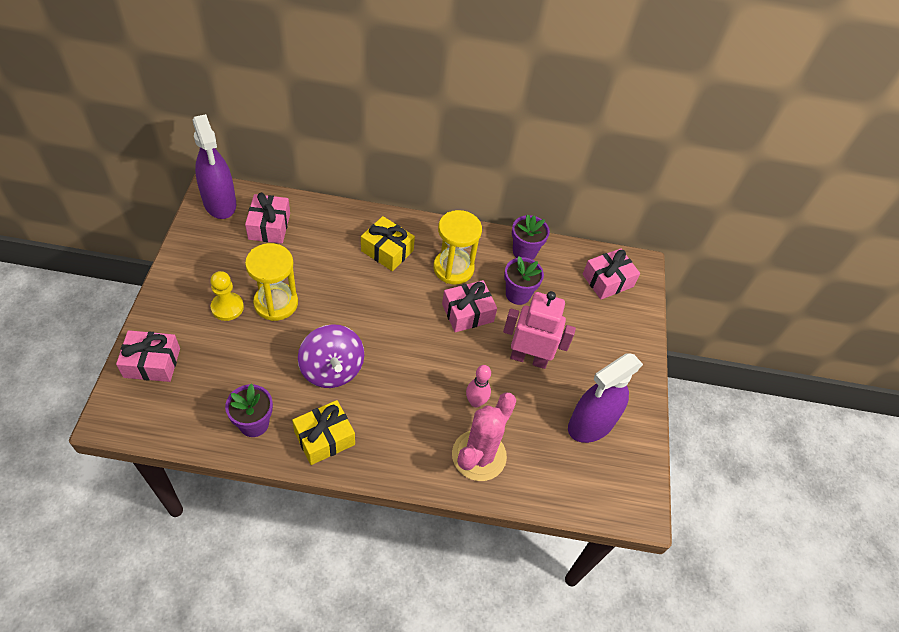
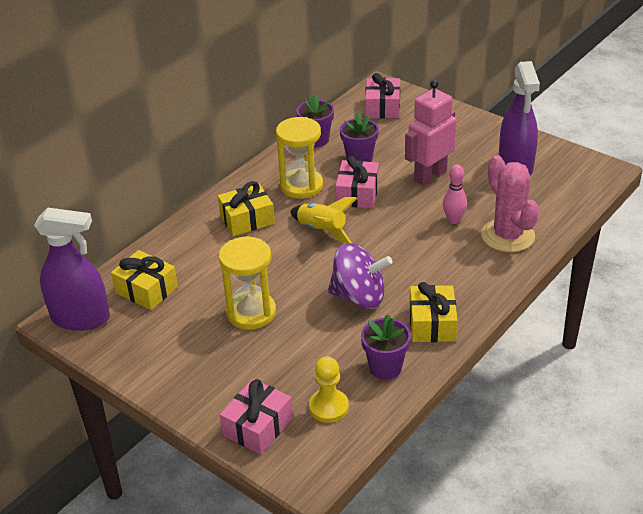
camera: 50 degrees left, 15 degrees down
yellow pawn [210,271,244,321] -> yellow pawn moved to [309,356,349,423]
pink gift [245,193,290,243] -> yellow gift [111,250,178,310]
none -> yellow rocket [290,197,357,243]

